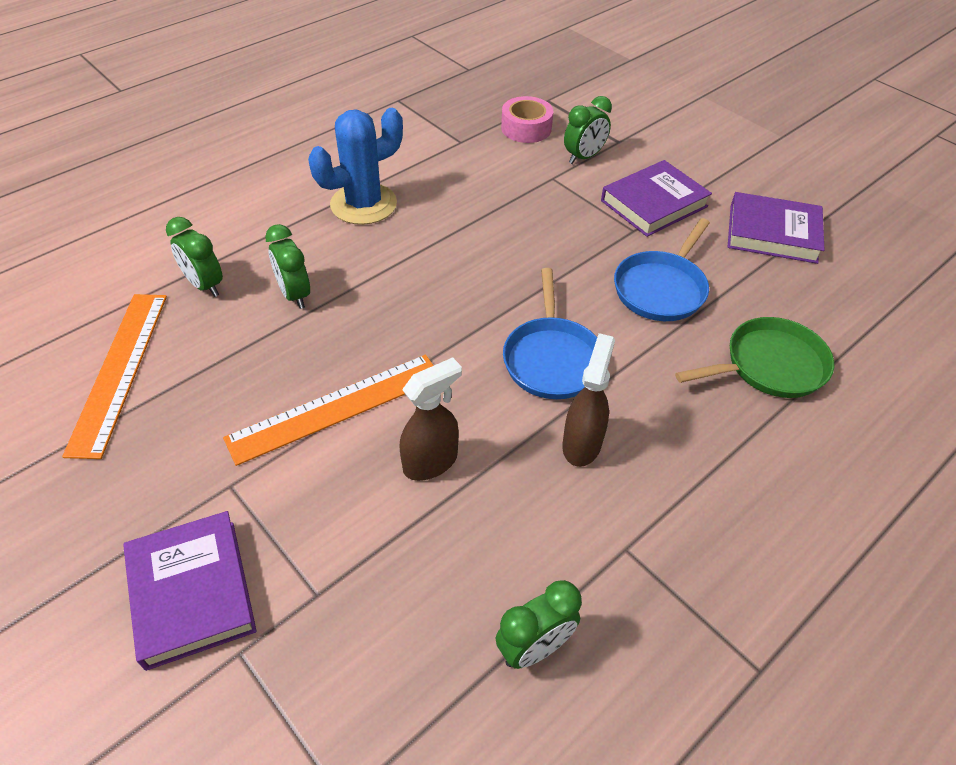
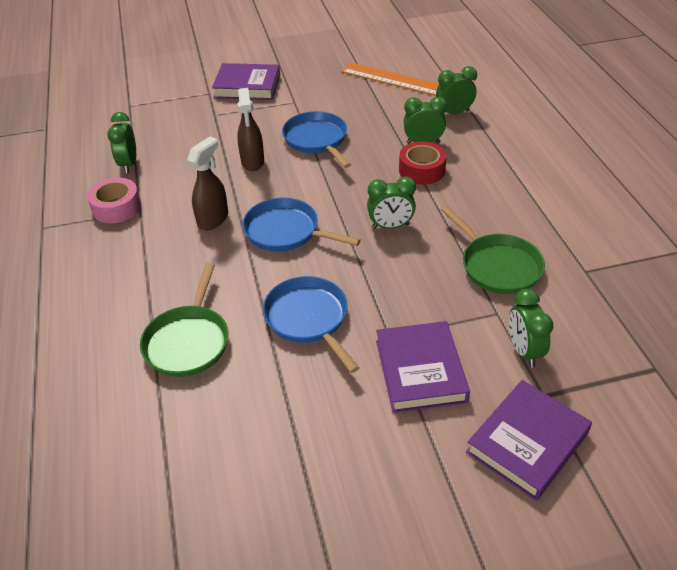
camera: 120 degrees right, 5 degrees down
orange ruler [223,355,434,466] -> blue pan [282,111,351,168]
blue cactus [308,108,403,225] -> none
pink tape [501,96,553,143] -> pink tape moved to [87,178,141,223]
brown spray bottle [562,333,615,467] -> brown spray bottle turned 105 degrees counterclockwise [187,136,228,230]
purple book [728,192,825,264] -> purple book moved to [466,380,592,501]
none -> green clock [367,177,416,229]
none -> red tape [399,142,447,185]
none -> green pan [441,206,545,294]

